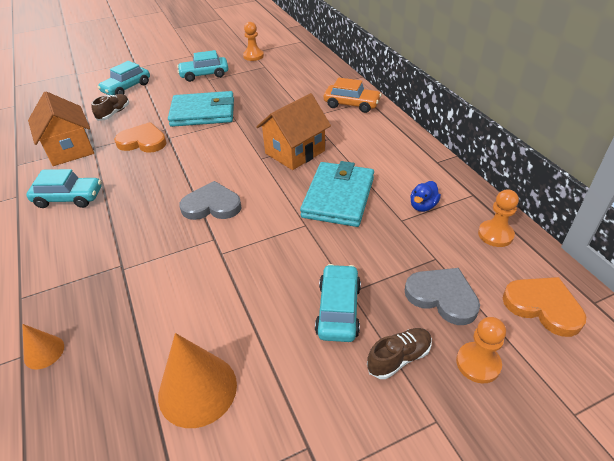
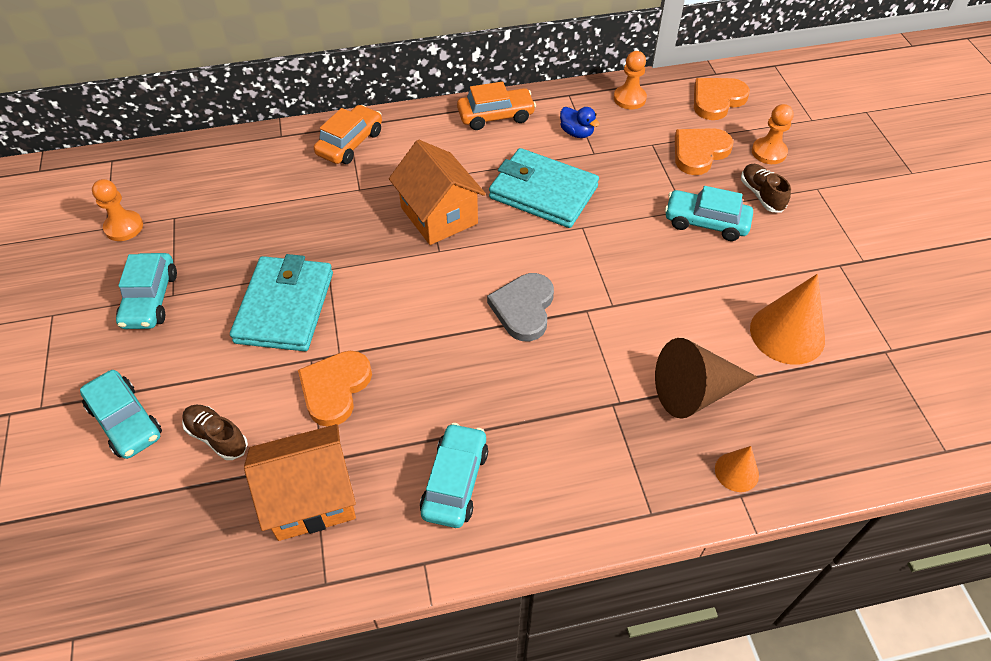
camera: 80 degrees left, 10 degrees up
grey heart [405,268,480,325] -> orange heart [675,128,733,175]
none -> orange car [457,81,536,130]
none -> brown cone [655,338,758,419]

